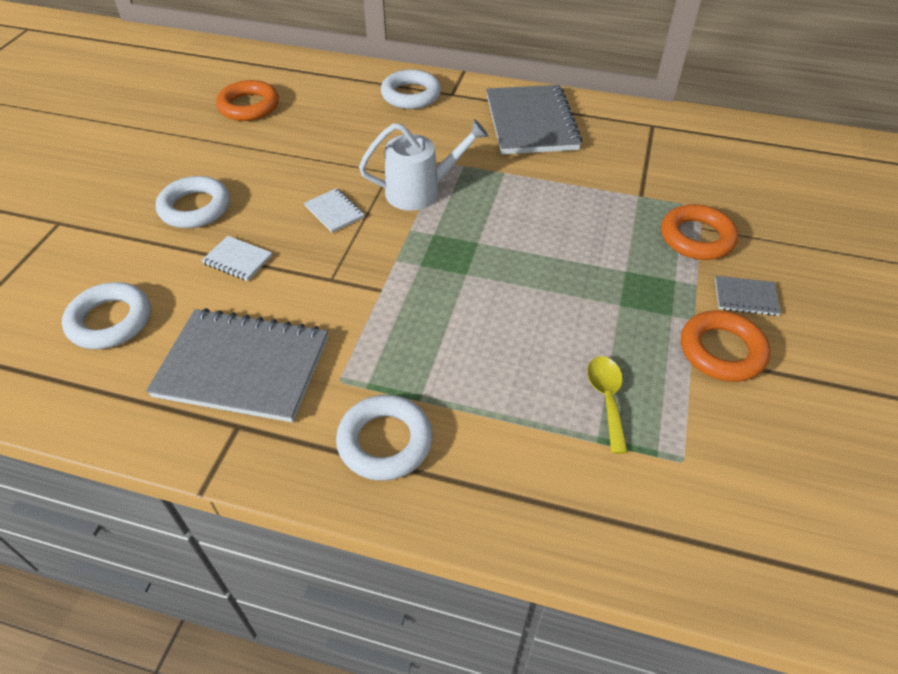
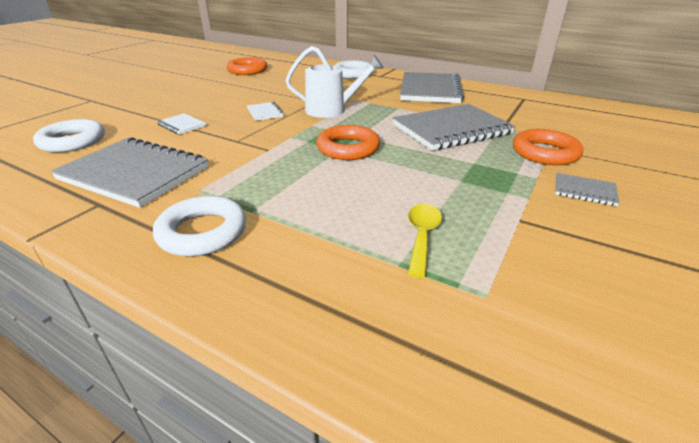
camera: 15 degrees right, 15 degrees down
white ring [156,176,230,228] -> none
orange ring [681,310,771,382] -> orange ring moved to [316,125,380,160]
none -> grey notebook [393,104,516,151]

